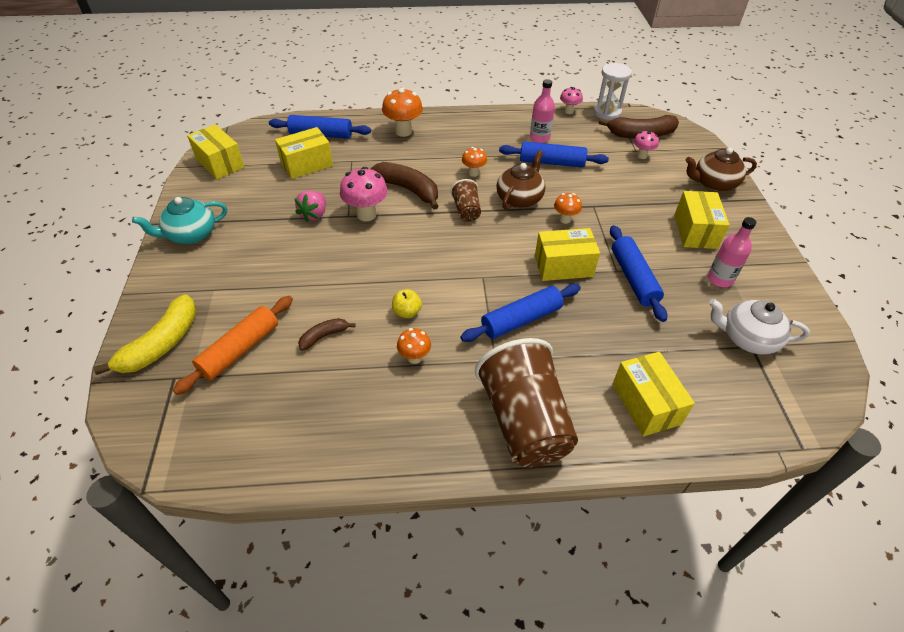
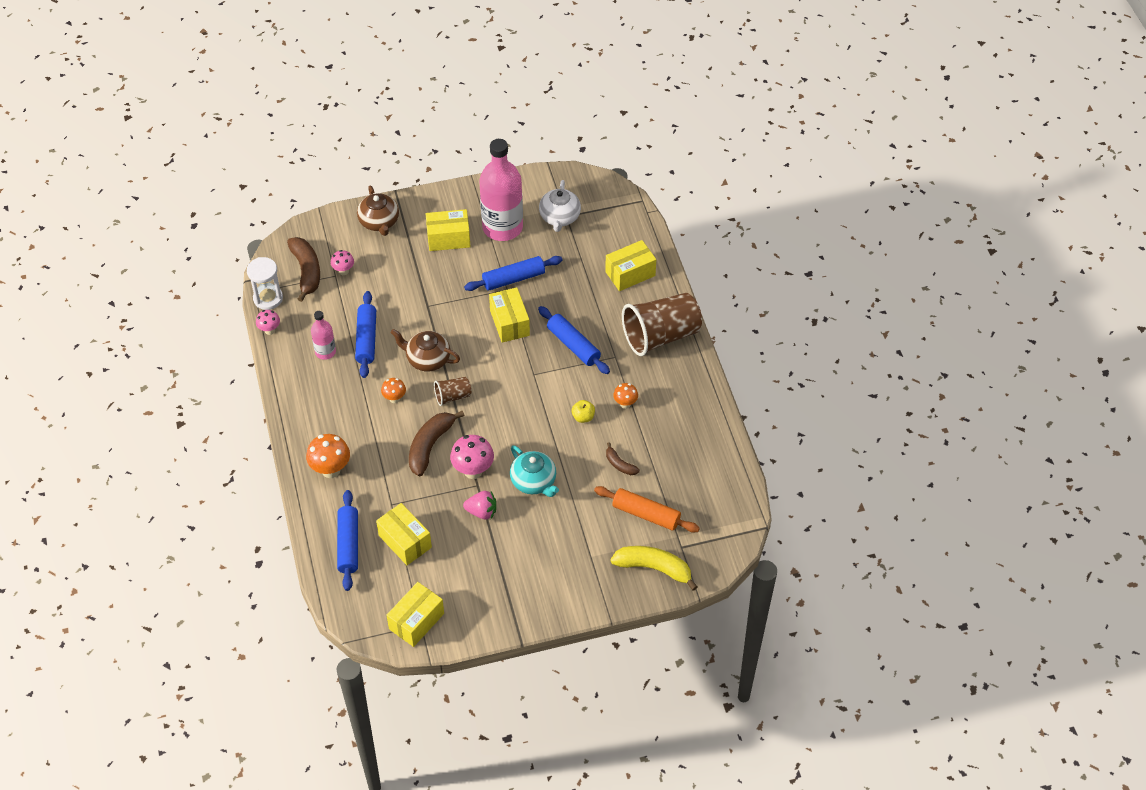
camera: 100 degrees left, 5 degrees up
turquoise teapot [132,197,227,244] -> turquoise teapot moved to [510,445,559,497]
orange mushroom [554,193,582,224] -> none
pink bottle [708,217,756,287] -> pink bottle [479,139,523,241], size x2.03

